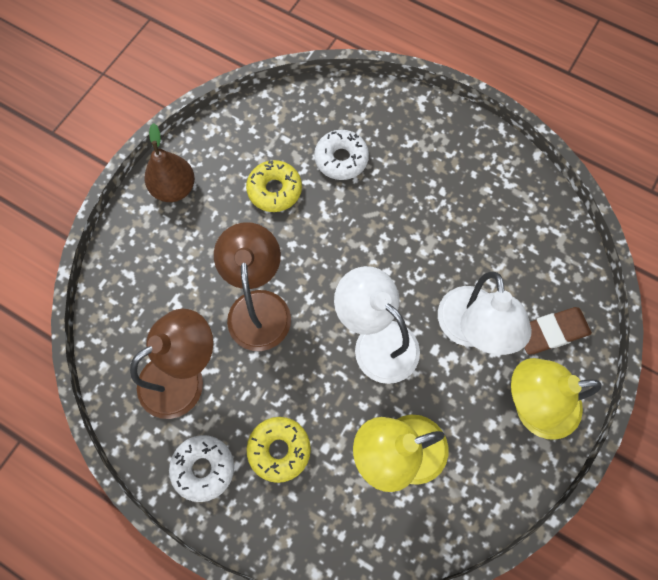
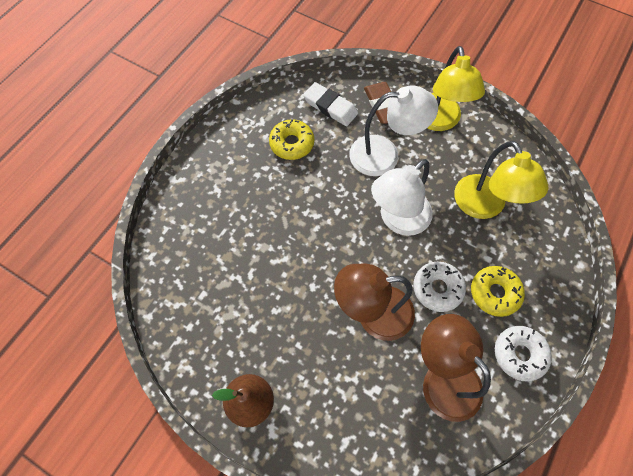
camera: 90 degrees left, 5 degrees down
yellow donut [246,160,302,212] -> yellow donut moved to [269,119,314,160]
white donut [314,130,369,180] -> white donut moved to [413,262,466,312]
none -> white eraser [303,82,358,126]

